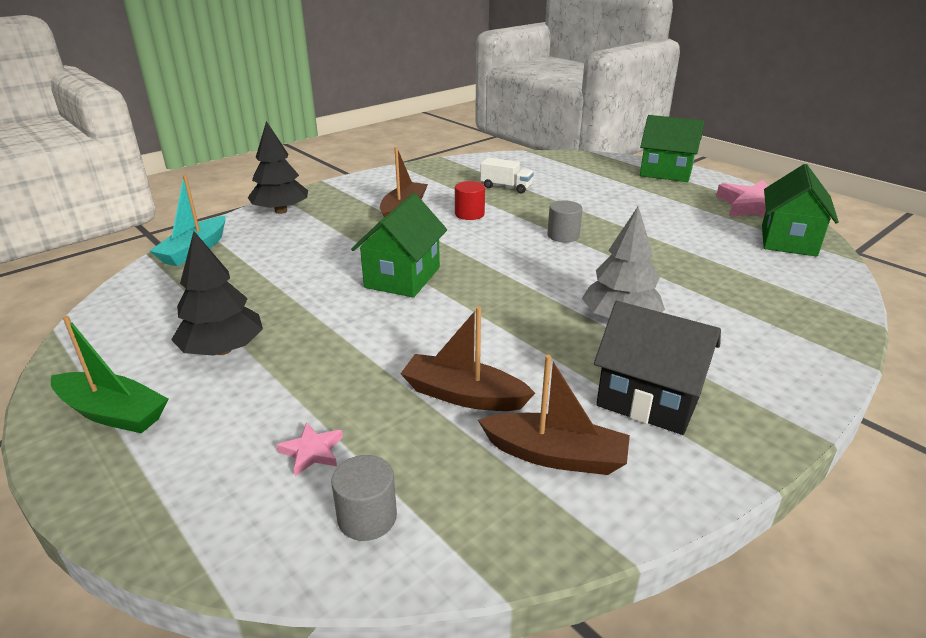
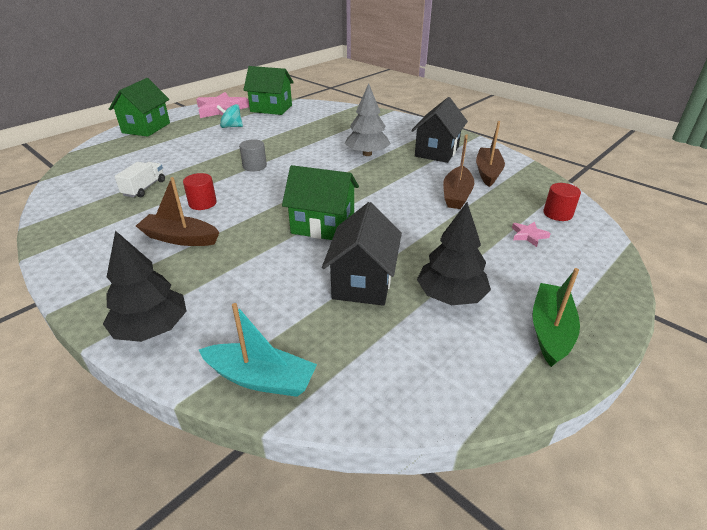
camera: 95 degrees left, 5 degrees up
grey cylinder [331,455,397,541] -> red cylinder [543,183,581,221]
none -> turquoise spinning top [216,104,243,128]
none -> black house [322,202,402,306]

